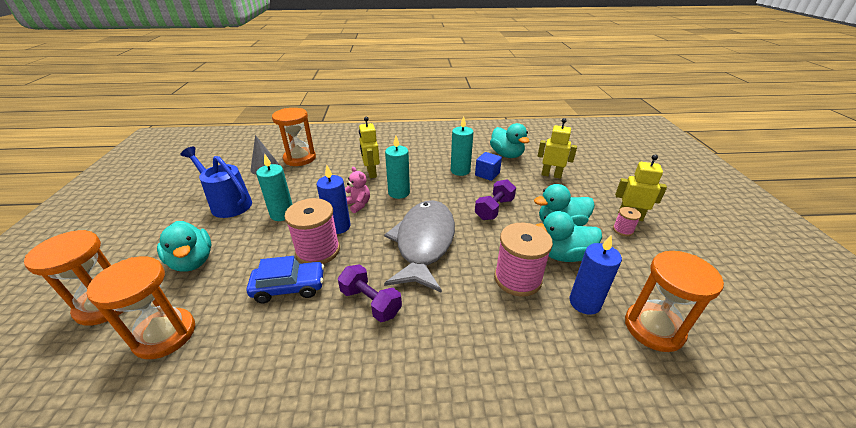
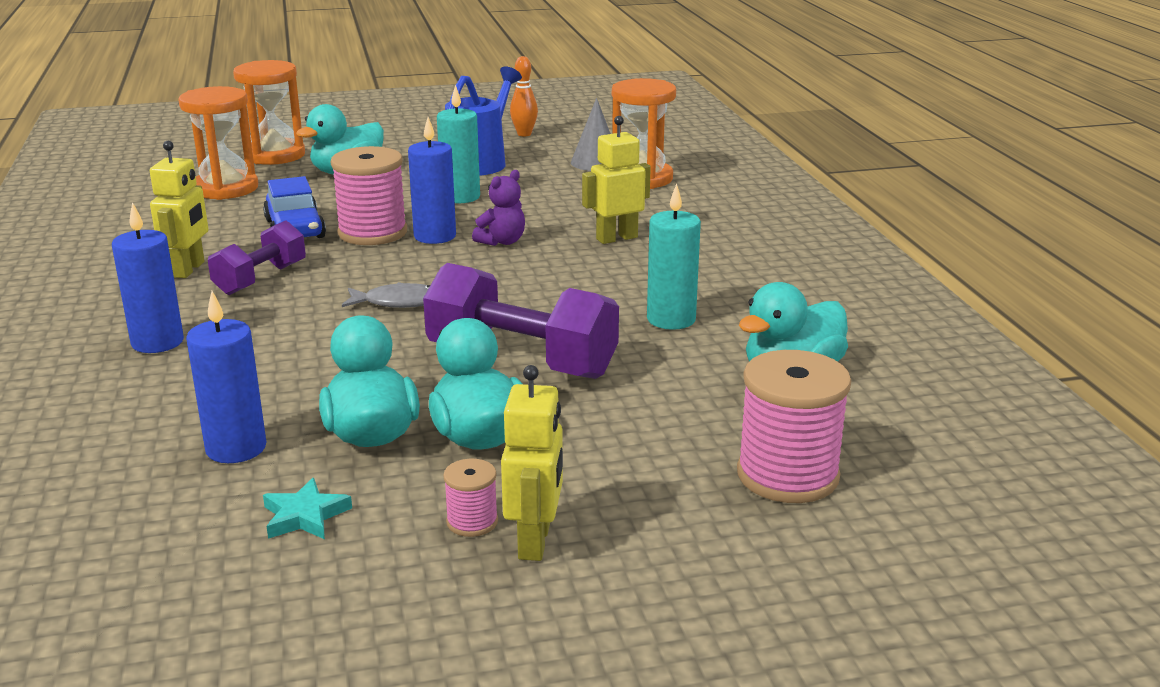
camera: 80 degrees right, 10 degrees down
pink teddy bear [345,167,370,213] -> purple teddy bear [472,170,525,246]
grey fish [384,200,455,293] -> grey fish [342,282,430,308], size x0.43
turquoise candle [385,136,410,199] -> none
blue cube [475,152,502,181] -> none
purple dumbbell [475,179,516,220] -> purple dumbbell [423,263,619,379], size x1.65
pink spool [494,223,553,297] -> pink spool moved to [737,350,851,503]
yellow robot [538,118,577,179] -> yellow robot moved to [150,141,209,278]
orange hourglass [625,251,724,352] -> none
none -> blue candle [112,202,184,353]
none -> turquoise star [263,478,352,539]
none -> orange bowling pin [510,56,538,136]

